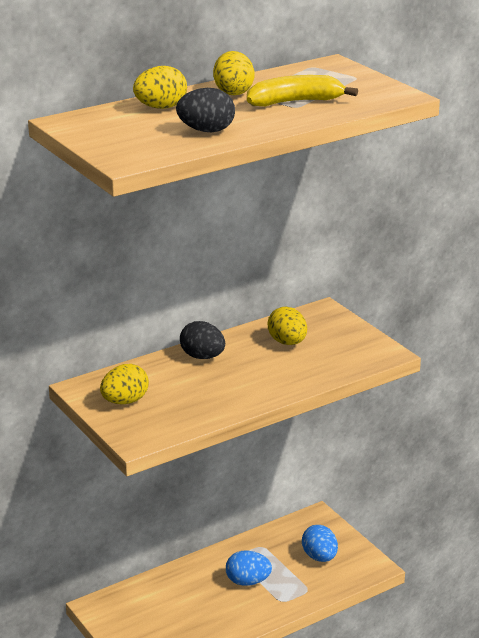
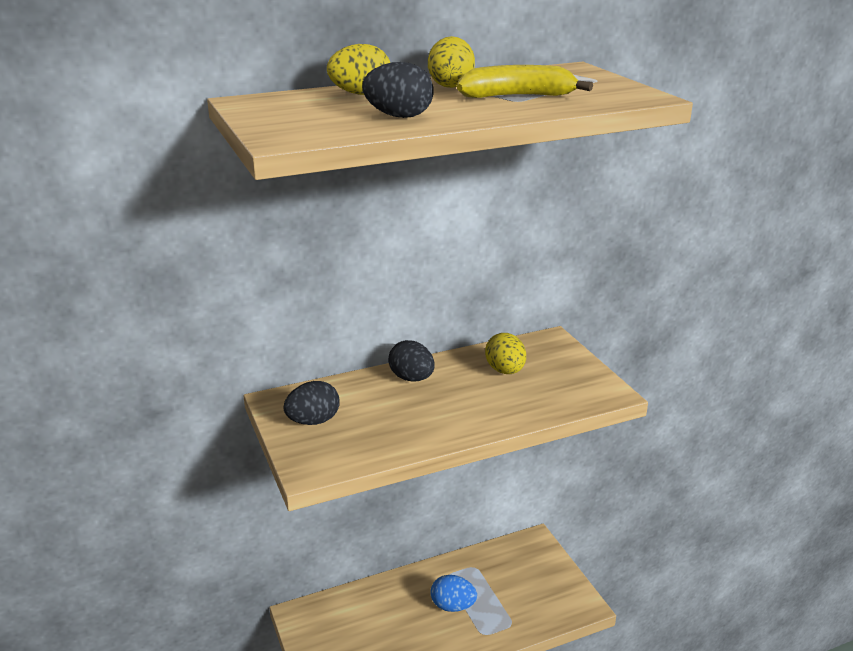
camera: 10 degrees right, 0 degrees up
yellow egg [100,364,149,404] -> black egg [283,381,340,425]
blue egg [302,525,338,562] -> none

